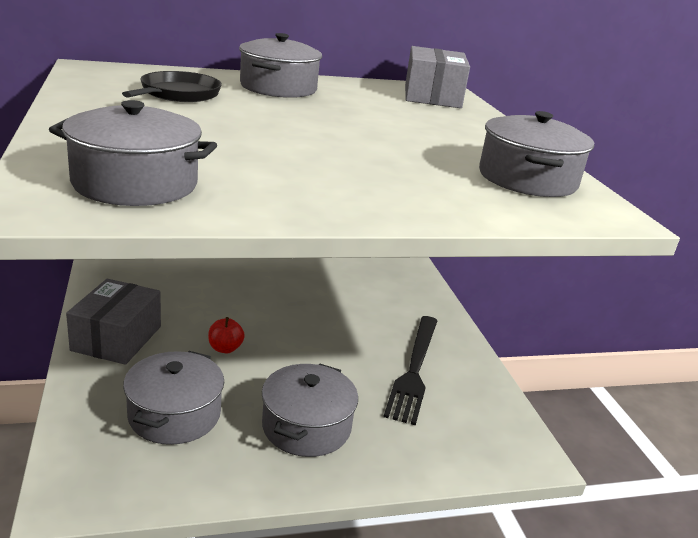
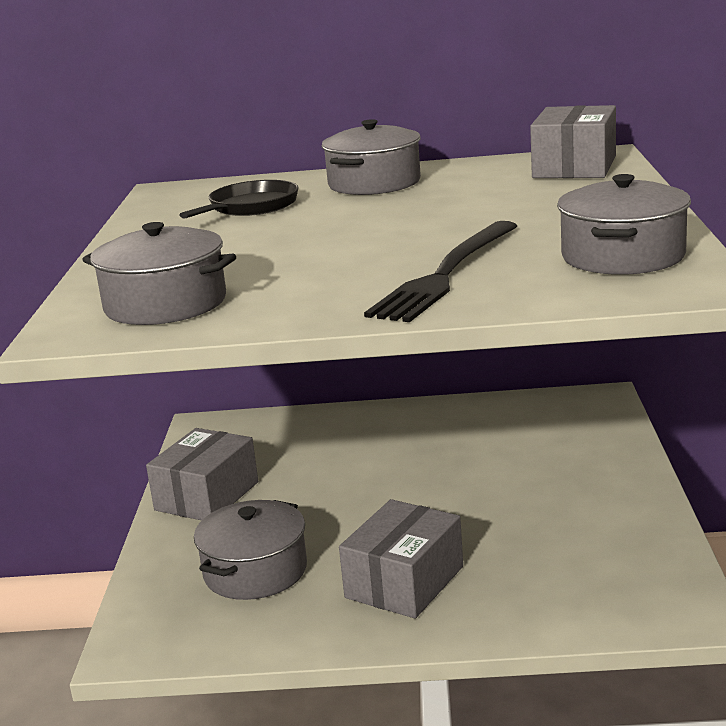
camera: 20 degrees right, 5 degrees down
red apple [208,317,245,353] -> none
grey pot [262,364,358,457] -> grey box [339,499,463,619]
black fork [383,316,437,426] -> black fork moved to [364,221,517,322]

